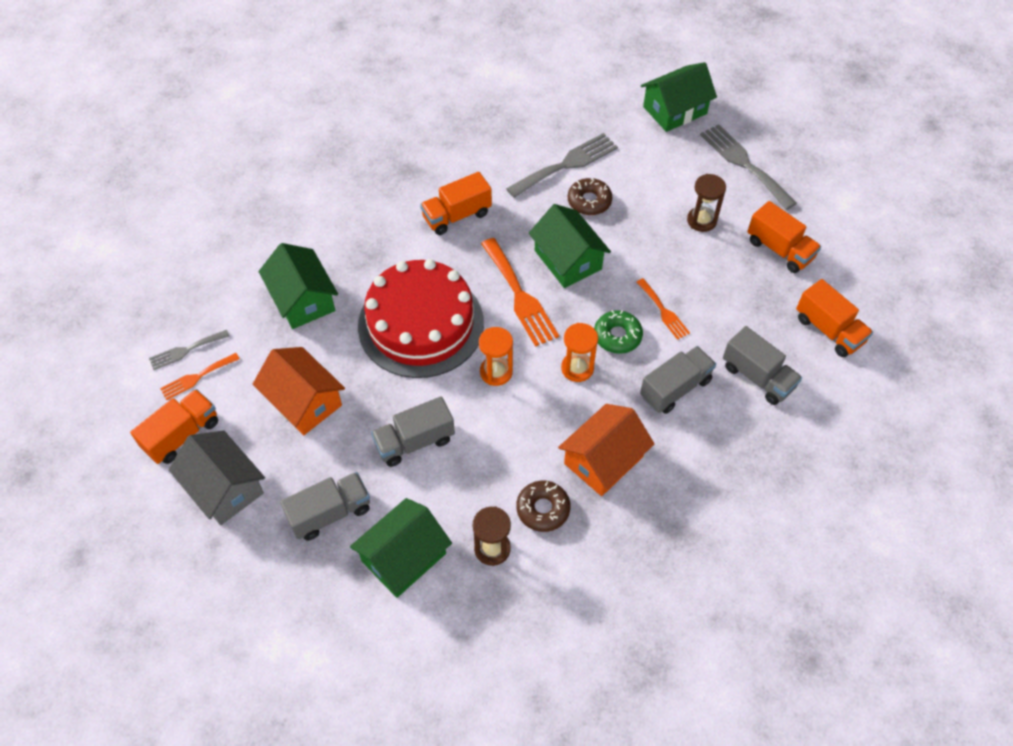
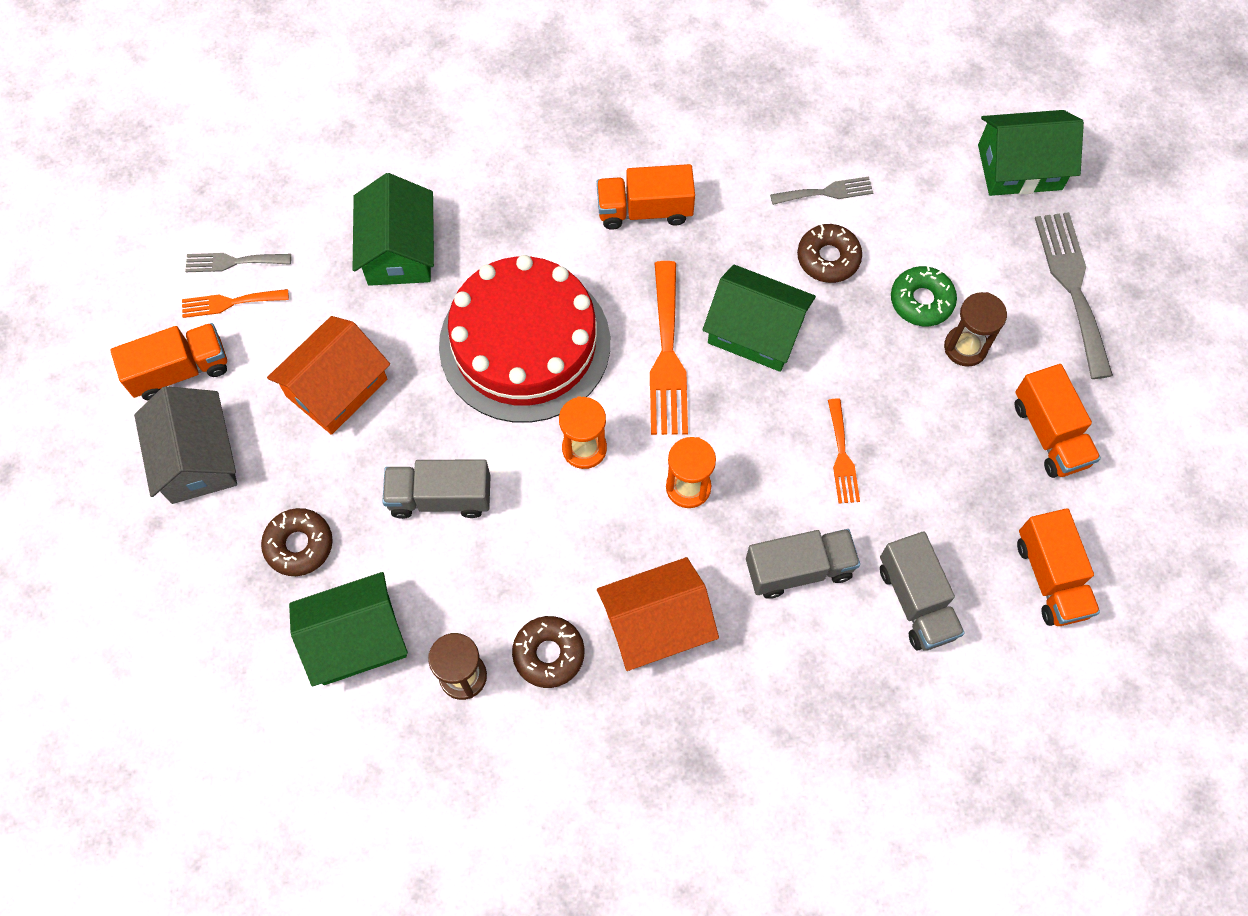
camera: 25 degrees right, 10 degrees up
orange house [253,347,345,435] -> orange house turned 60 degrees clockwise [267,316,390,435]
grey truck [280,472,370,541] -> brown donut [261,508,333,576]
grey fork [506,133,618,198] -> grey fork [770,177,873,205], size x0.57
green house [529,204,611,288] -> green house turned 60 degrees counterclockwise [703,264,816,372]
green donut [594,310,643,354] -> green donut moved to [891,266,957,326]

